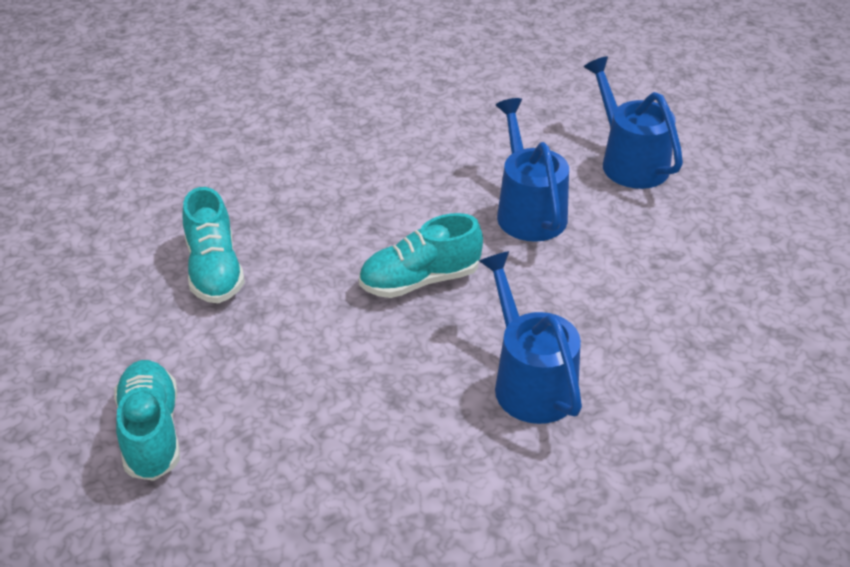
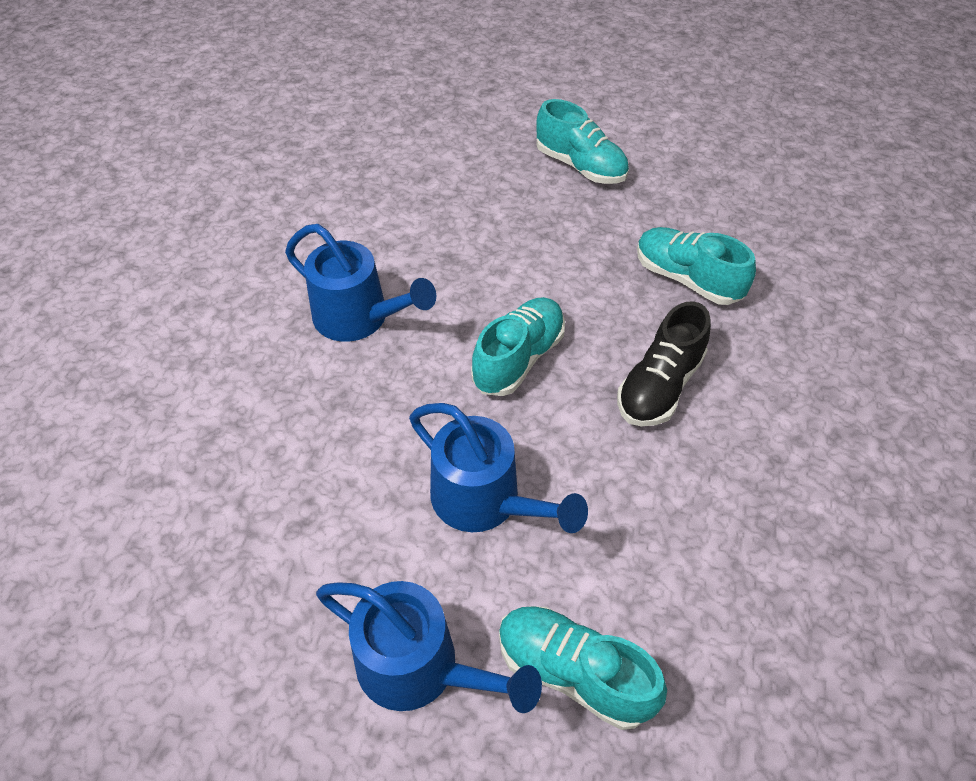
camera: 145 degrees right, 10 degrees up
none -> turquoise shoe [499,606,667,730]
none -> black shoe [617,301,711,426]

